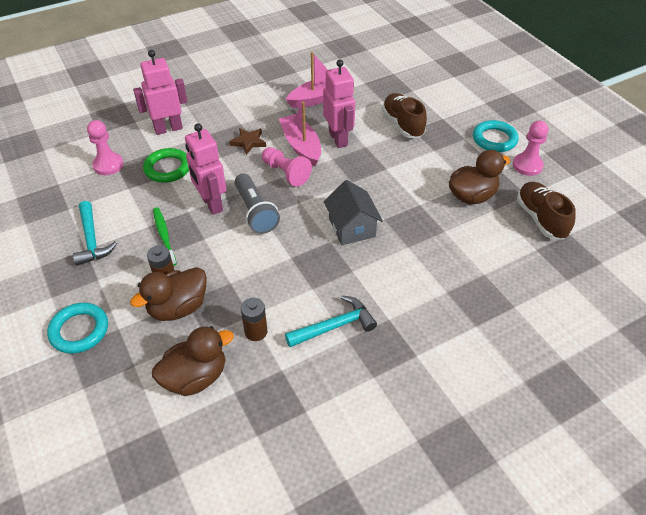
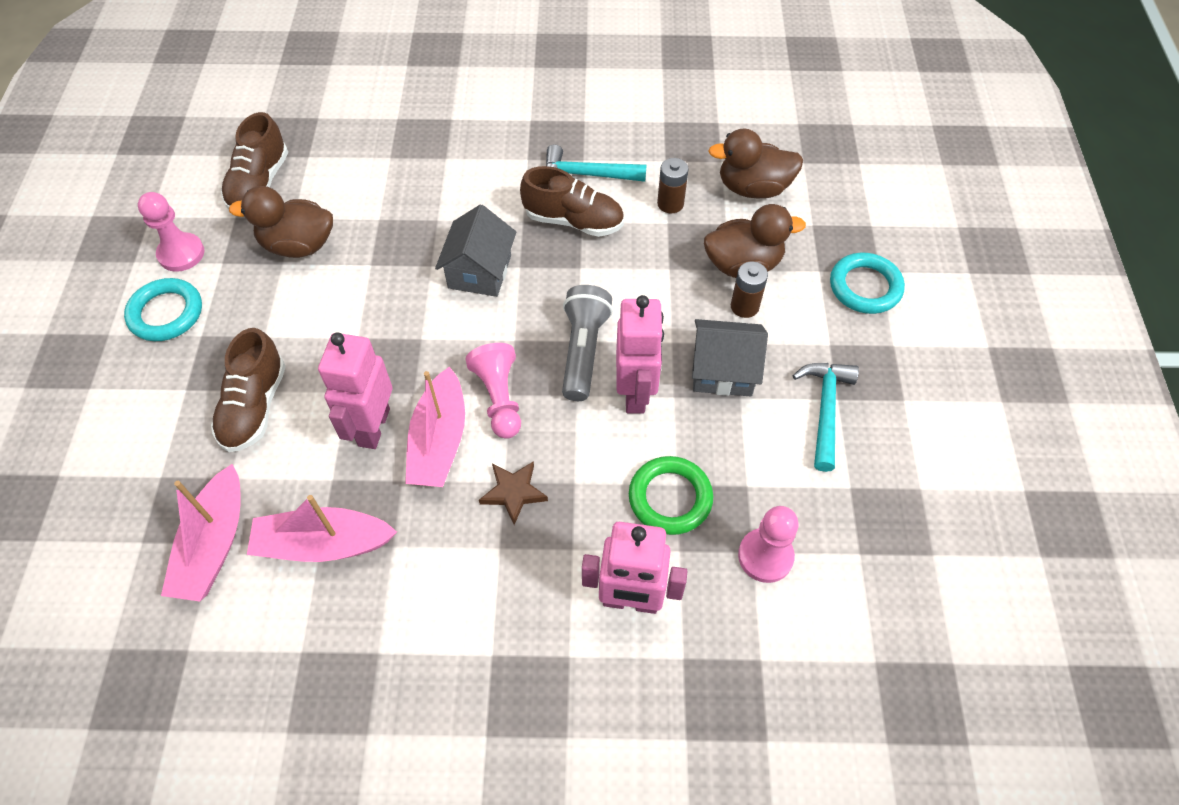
camera: 150 degrees left, 10 degrees up
green toothbrush [153,207,177,266] -> grey house [692,319,768,396]
none -> pink boat [161,464,240,602]
none -> brown shoe [520,166,624,237]

